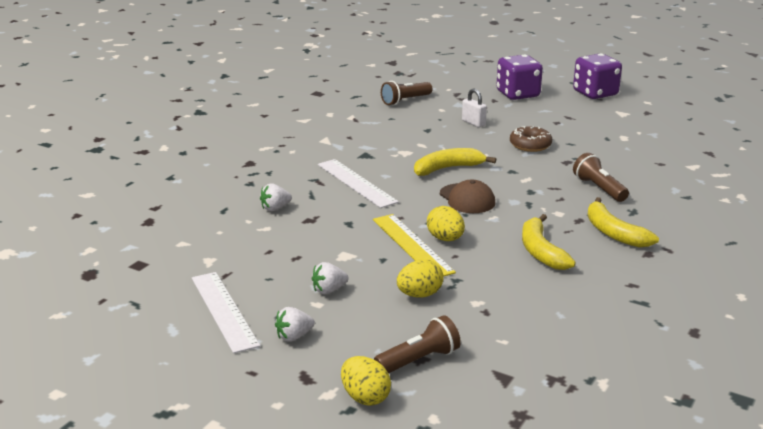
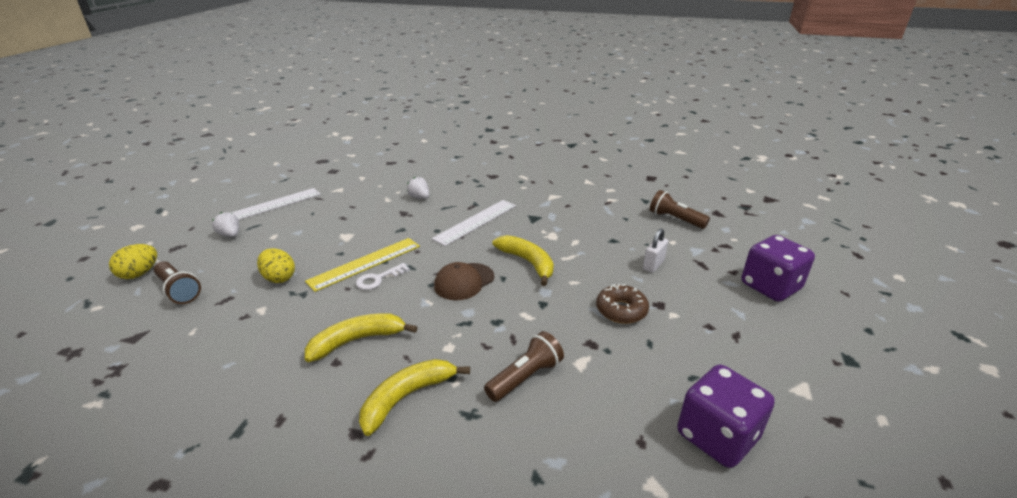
camera: 75 degrees right, 5 degrees up
white strawberry [312,262,349,294] -> none
yellow egg [427,206,465,241] -> white key [356,263,410,290]
purple dice [573,54,622,99] -> purple dice moved to [677,364,775,468]

